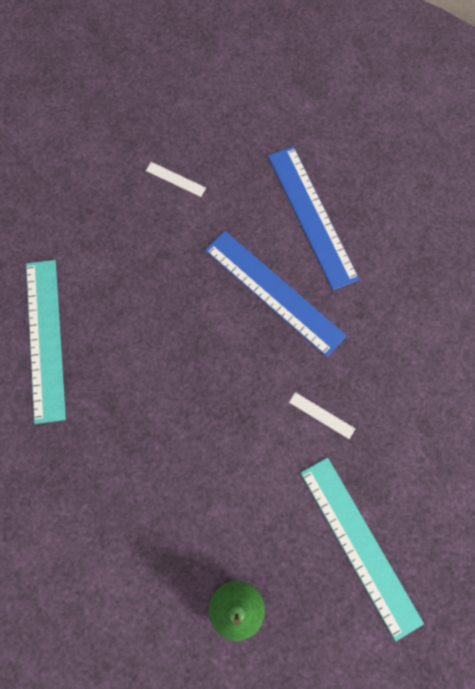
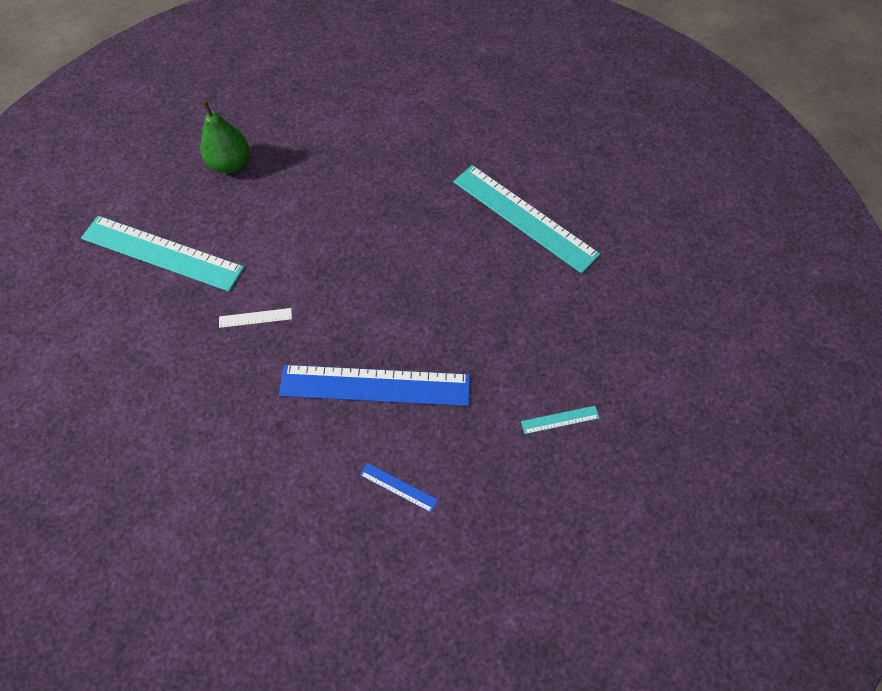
camera: 140 degrees right, 10 degrees down
white ruler [146,162,206,197] -> turquoise ruler [521,406,599,434]
blue ruler [268,146,359,290] -> blue ruler [360,463,438,513], size x0.40

